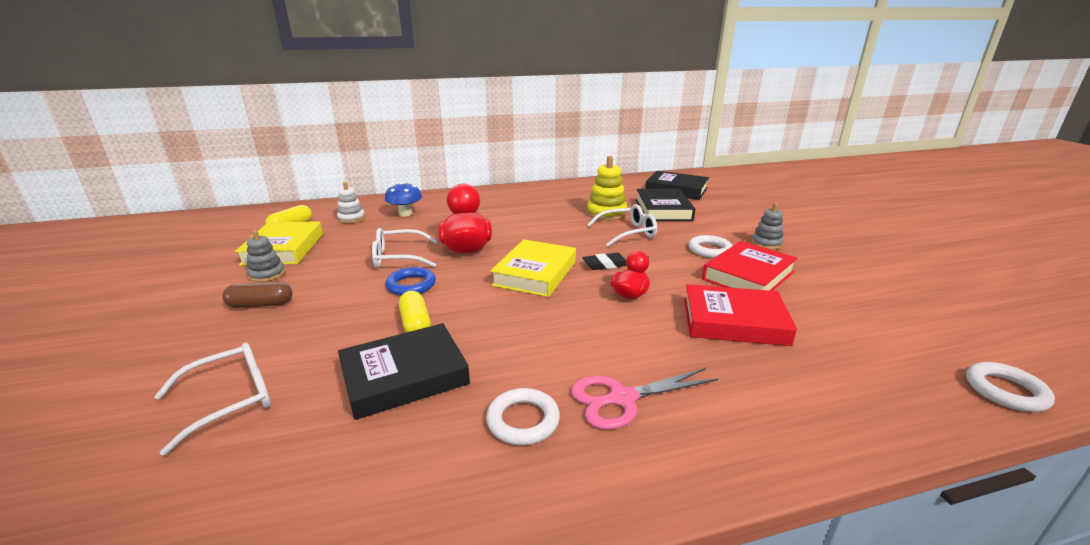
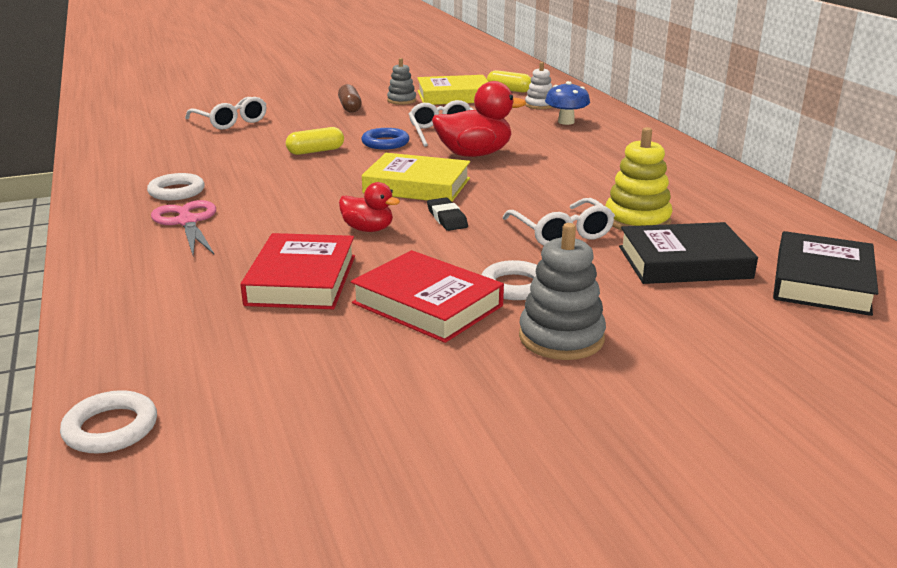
camera: 85 degrees right, 0 degrees up
black book [338,323,470,420] -> none
grey stacking toy [751,203,784,249] -> grey stacking toy [519,223,606,360], size x1.56

